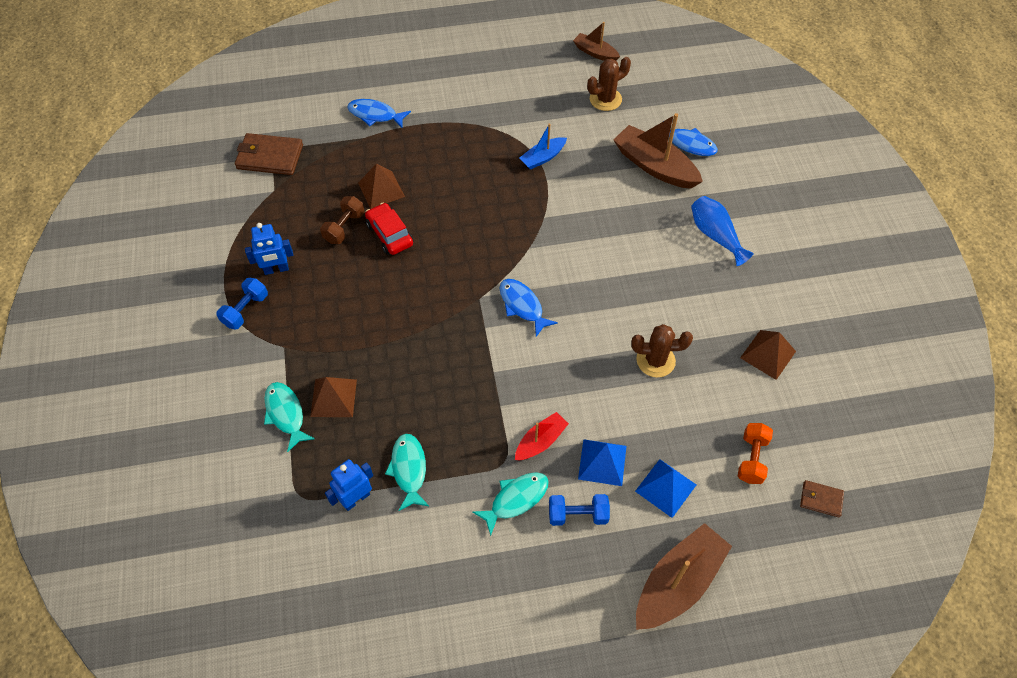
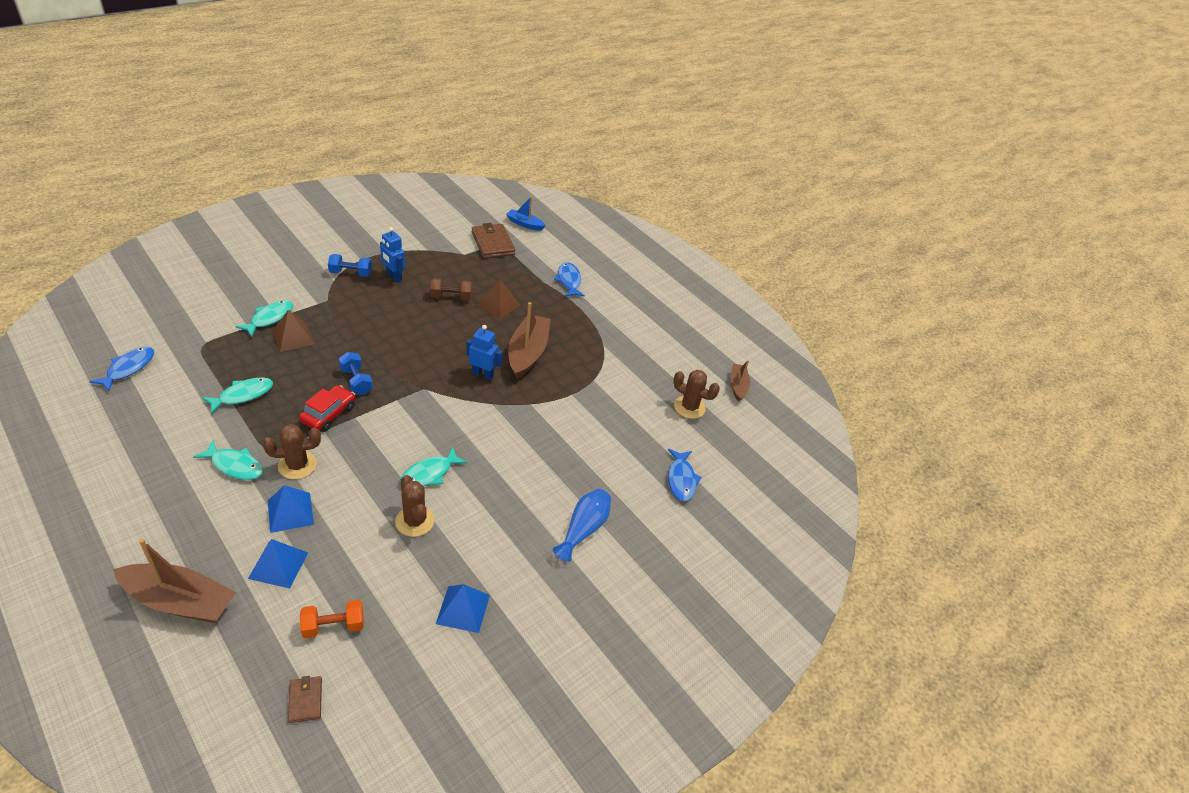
camera: 55 degrees right, 15 degrees down
blue robot [325,459,373,511] -> blue robot moved to [466,325,503,380]
red car [365,203,413,255] -> red car moved to [299,385,355,432]
blue fish [500,279,558,337] -> blue fish moved to [89,347,154,392]
red boat [515,412,569,461] -> brown cactus [263,424,321,479]
blue boat [519,124,567,170] -> blue boat moved to [506,196,546,231]
blue dumbbell [549,494,610,526] -> blue dumbbell moved to [339,352,373,395]
brown boat [613,113,703,189] -> brown boat moved to [508,302,551,379]
brown pyramid [740,330,796,380] -> blue pyramid [436,584,490,633]
none -> turquoise fish [399,447,468,486]

